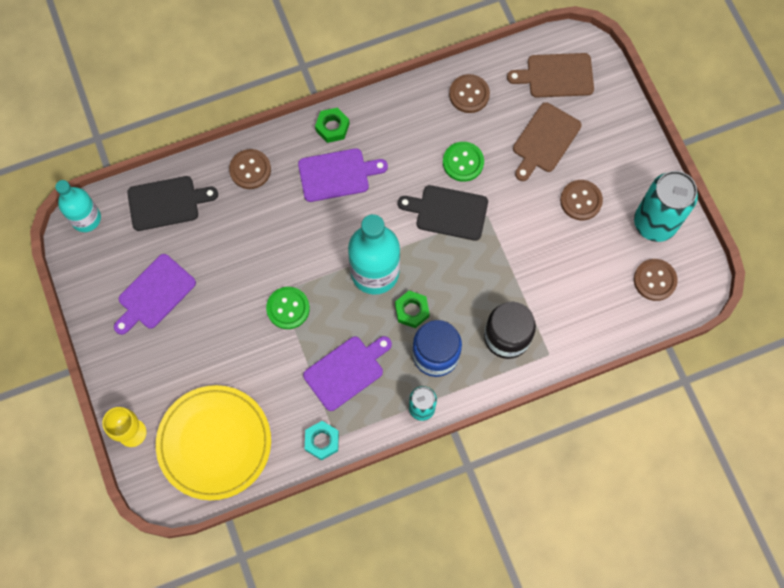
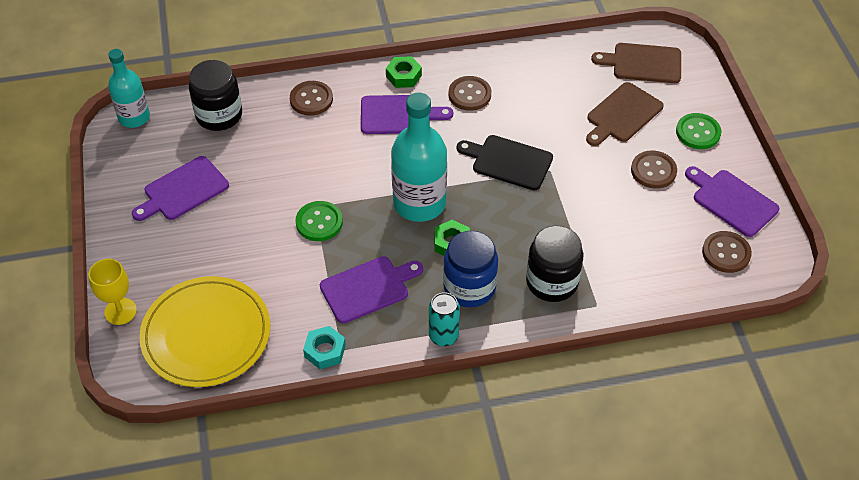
camera: 10 degrees right, 20 degrees down
black cutting board [127,176,218,231] -> black jar [189,60,242,131]
green button [443,142,484,182] -> green button moved to [676,113,721,149]
brown button [449,74,490,113] -> brown button moved to [448,76,491,111]
turquoise can [634,171,698,242] -> purple cutting board [685,166,780,237]

